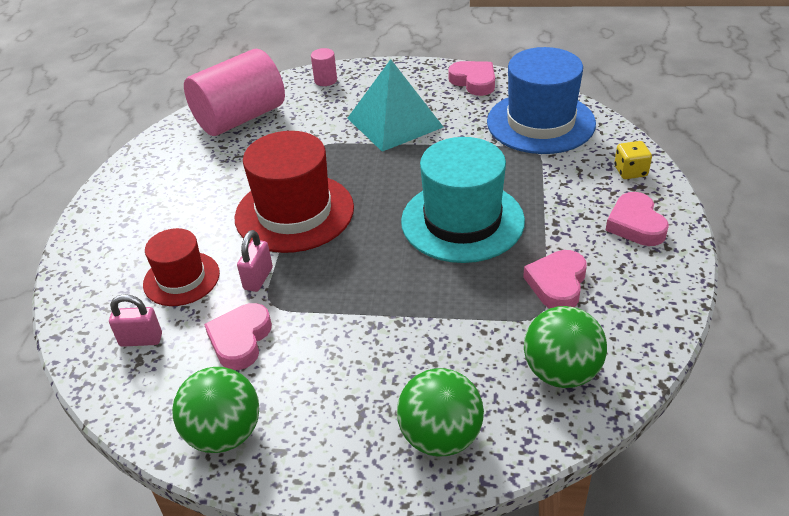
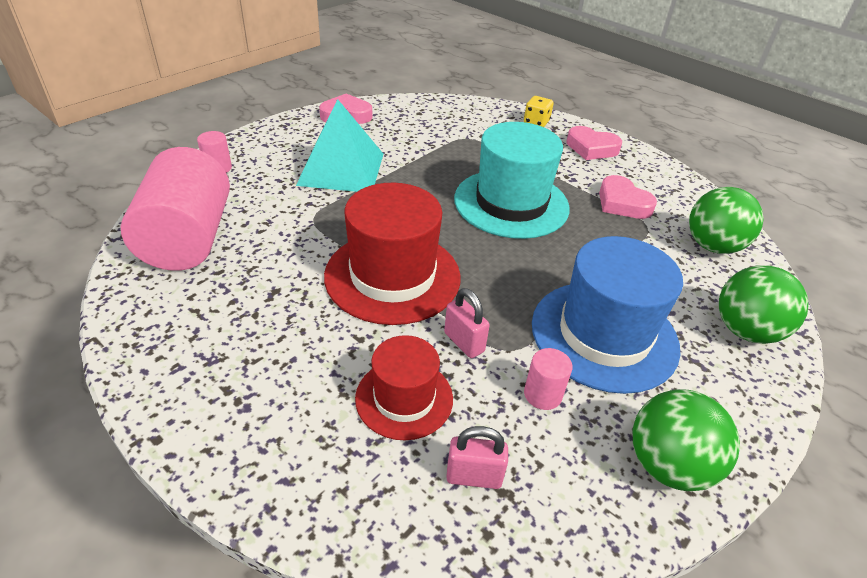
camera: 60 degrees left, 0 degrees up
pink padlock [109,294,162,347] -> pink padlock turned 60 degrees clockwise [446,426,508,489]
pink heart [204,303,272,370] -> pink cylinder [524,348,573,410]
blue hat [487,47,596,154] -> blue hat moved to [532,236,683,394]

